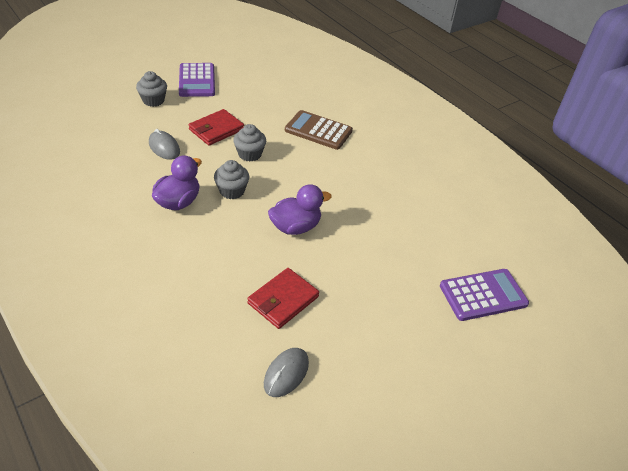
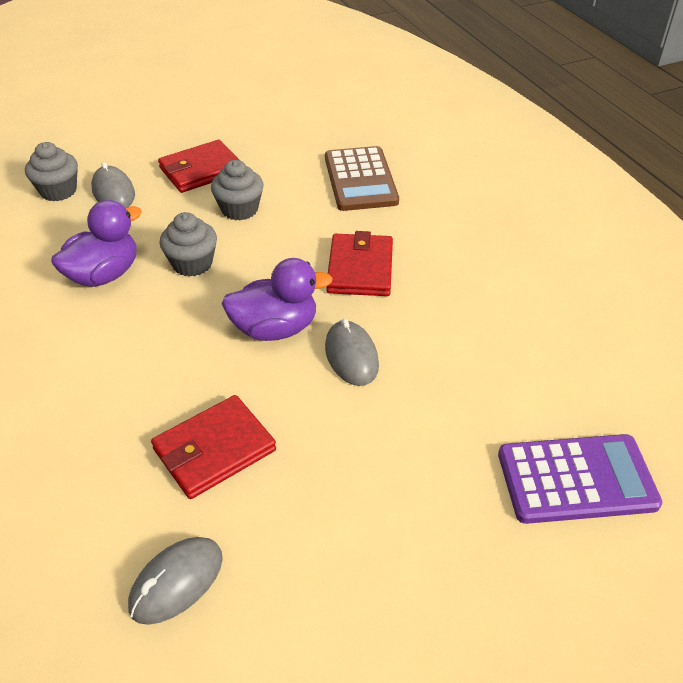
camera: 15 degrees right, 0 degrees up
grey cupcake [136,71,167,107] -> grey cupcake moved to [25,142,78,201]
purple calculator [179,63,215,97] -> none
brown calculator [285,110,353,150] -> brown calculator turned 135 degrees counterclockwise [325,146,399,211]
none -> grey mouse [325,318,379,386]
none -> red wallet [326,231,393,296]

